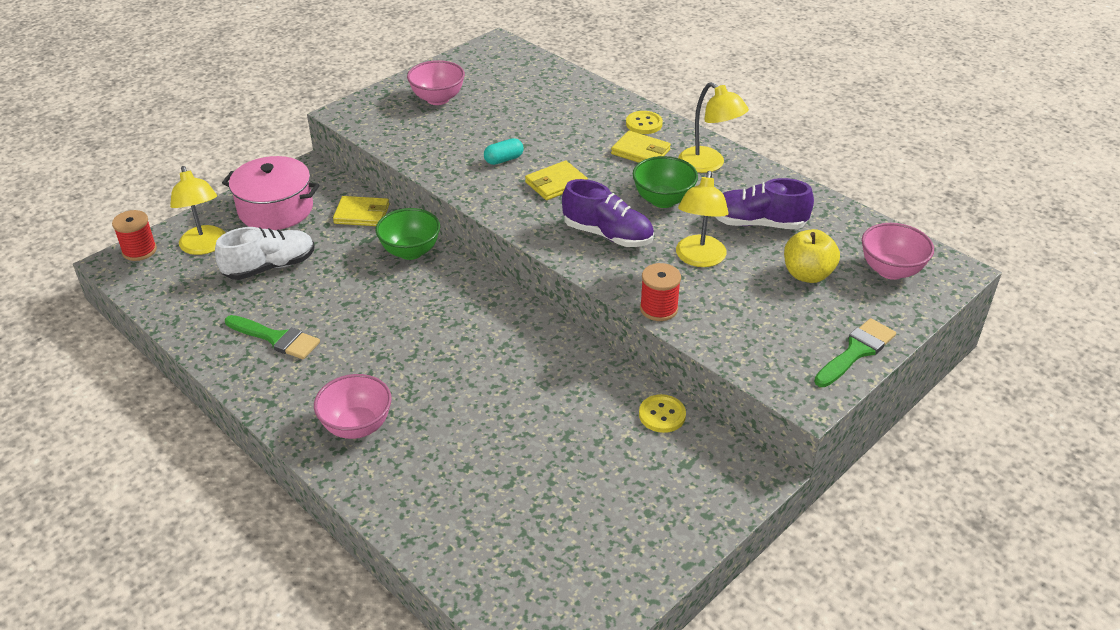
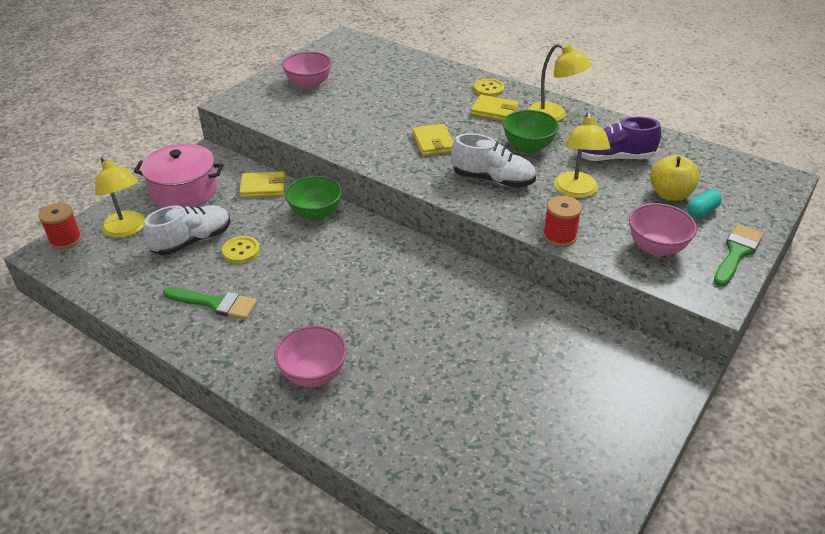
camera: 10 degrees left, 0 degrees up
turquoise capsule [484,138,524,165] -> turquoise capsule moved to [687,190,722,218]
yellow wallet [525,160,588,200] -> yellow wallet turned 60 degrees counterclockwise [412,124,454,156]
purple shoe [562,179,654,247] -> white shoe [451,133,536,187]
yellow button [639,394,686,433] -> yellow button moved to [222,236,260,264]
pink bowl [862,223,934,280] -> pink bowl moved to [629,203,697,256]

